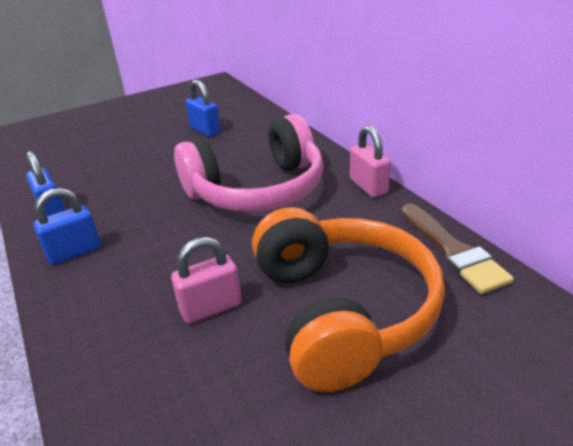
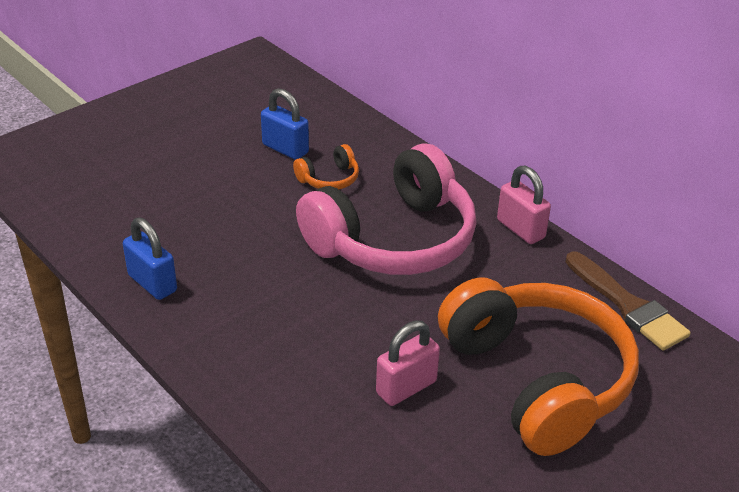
camera: 15 degrees left, 5 degrees up
blue padlock [33,188,101,265] -> none
none -> orange headphones [293,144,359,189]

